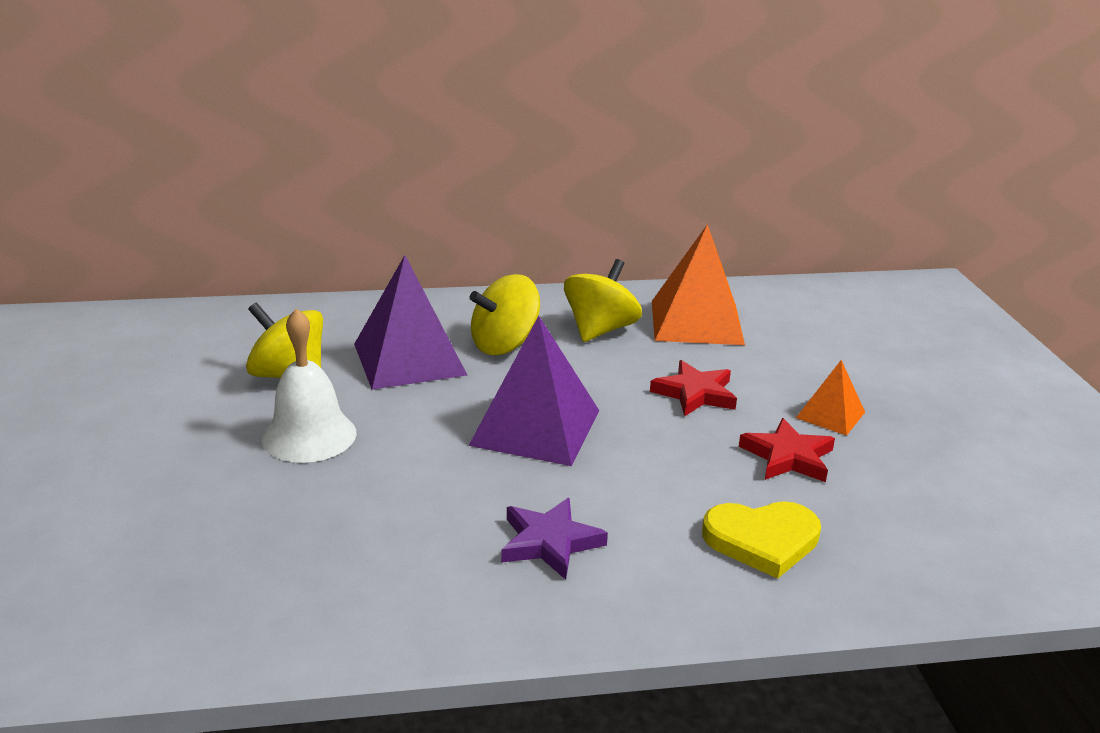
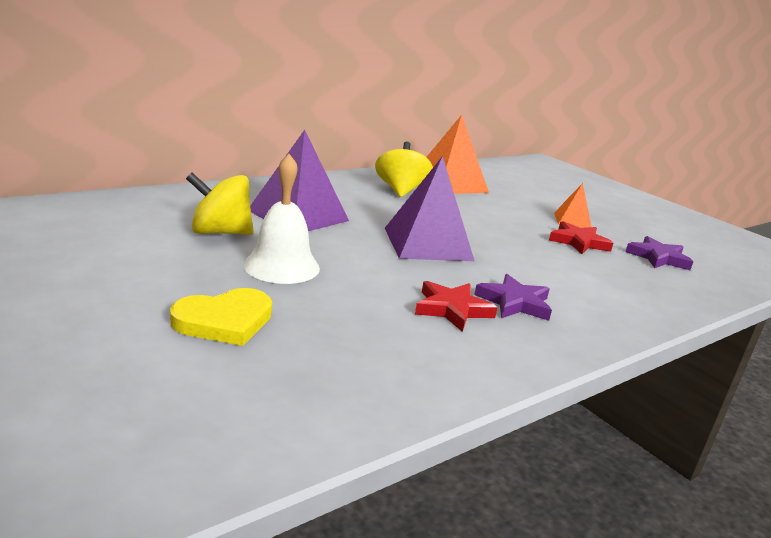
camera: 30 degrees left, 5 degrees down
yellow spinning top [469,274,540,355] -> none
red star [650,360,737,417] -> red star moved to [415,281,498,332]
yellow heart [702,501,821,579] -> yellow heart moved to [170,288,272,346]
none -> purple star [625,236,693,270]

